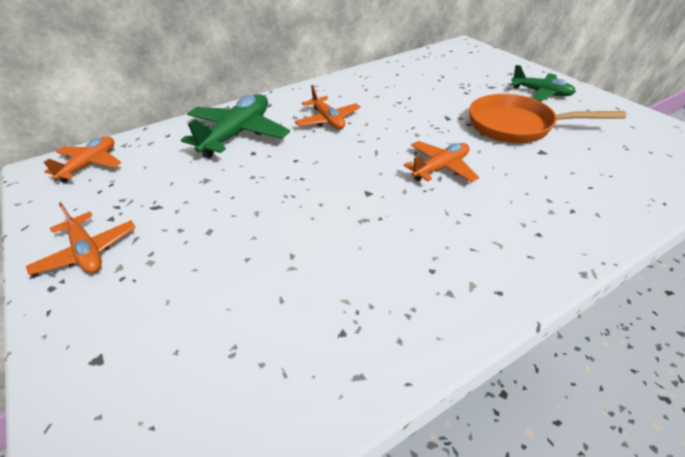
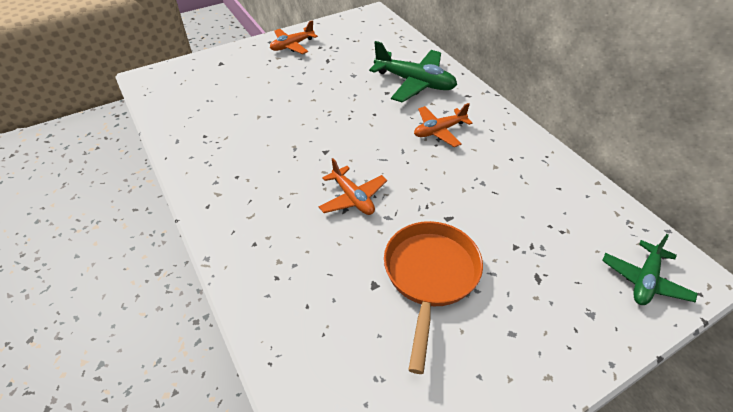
camera: 90 degrees right, 5 degrees up
orange plane [44,136,121,183] -> none
green plane [511,65,576,102] -> green plane moved to [602,234,698,305]

